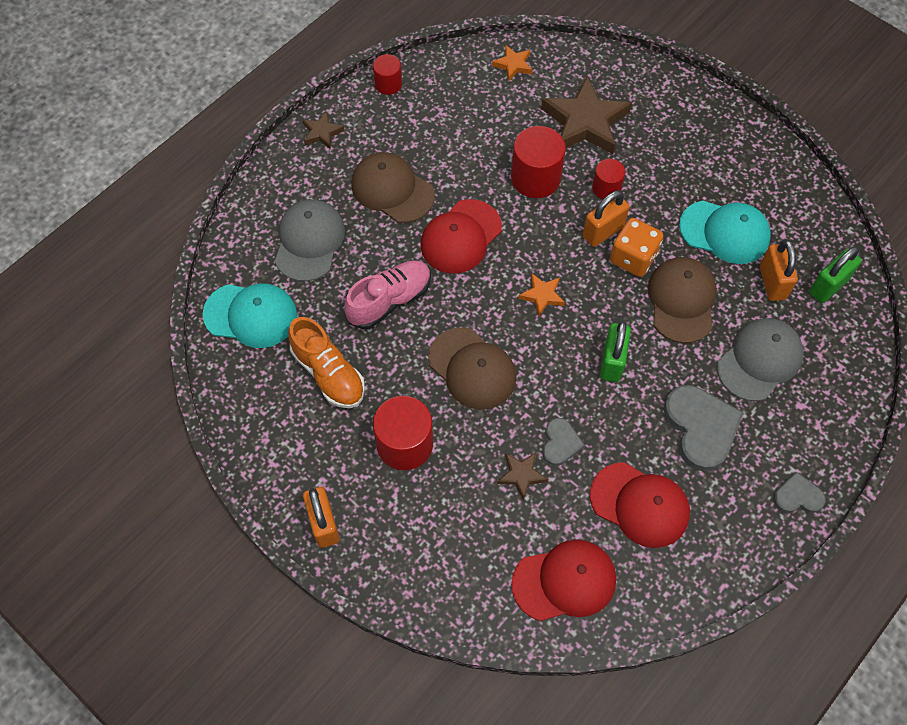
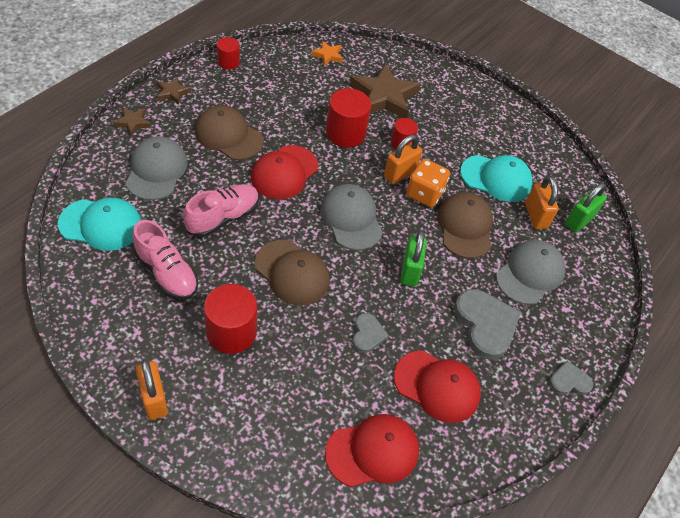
camera: 10 degrees left, 10 degrees down
orange shoe [288,317,365,408] -> pink shoe [133,220,198,300]
brown star [497,452,548,500] -> brown star moved to [113,107,151,137]
orange star [518,274,565,316] -> grey cap [320,184,383,250]

